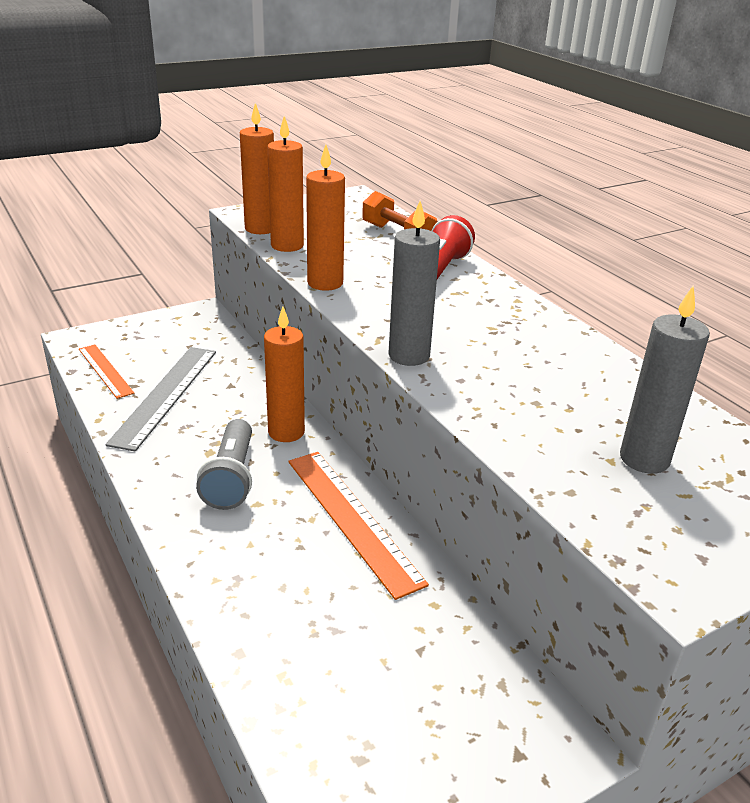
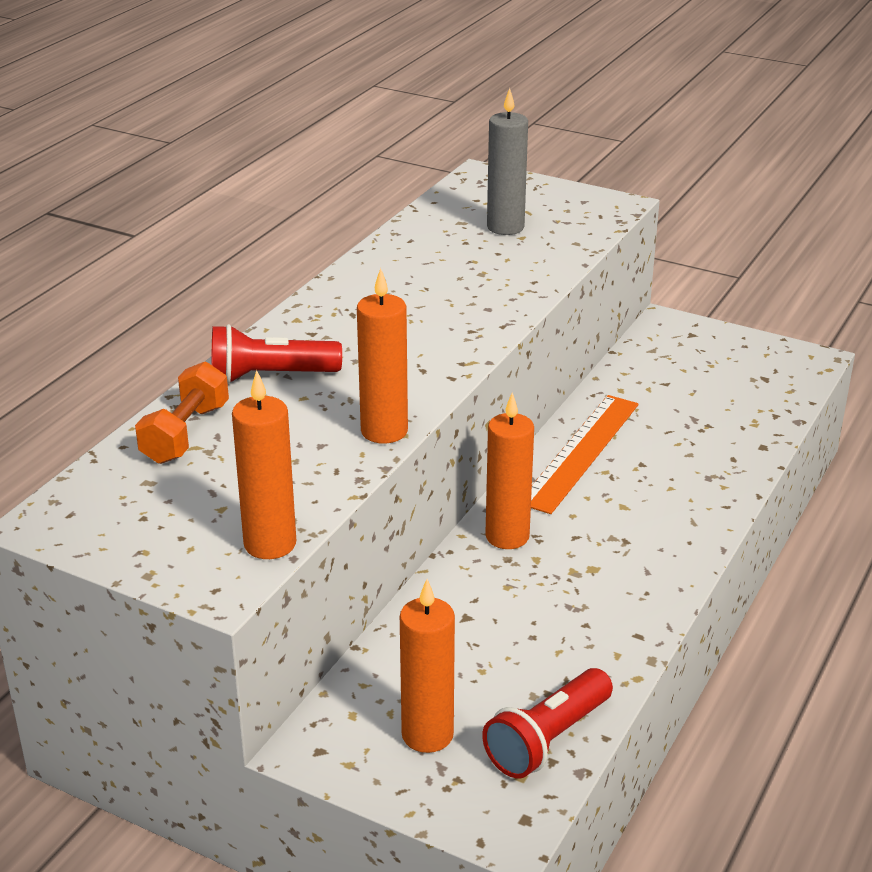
camera: 120 degrees left, 0 degrees up
orange ruler [79,345,134,399] -> red flashlight [482,668,613,779]
grey ruler [105,347,216,452] -> none
grey flashlight [196,419,252,510] -> none
orange candle [267,116,304,252] -> orange candle moved to [400,579,455,753]
grey candle [389,201,440,366] -> none

